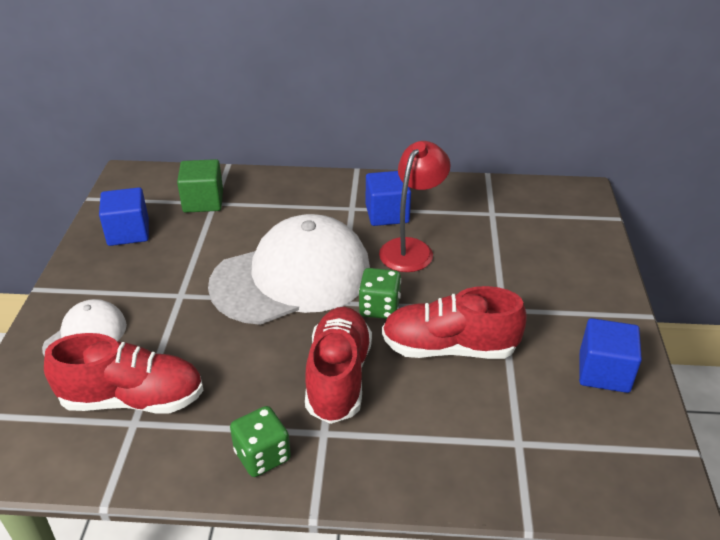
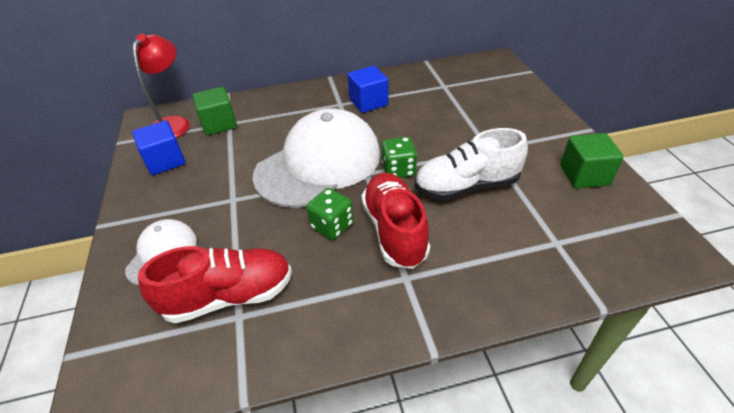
camera: 15 degrees left, 5 degrees up
green dice [230,406,291,477] -> green dice moved to [306,188,354,240]
red lamp [379,141,451,272] -> red lamp moved to [132,34,190,138]
red shoe [382,286,527,359] -> white shoe [415,128,528,200]
blue cube [579,318,642,393] -> green cube [560,133,624,188]

